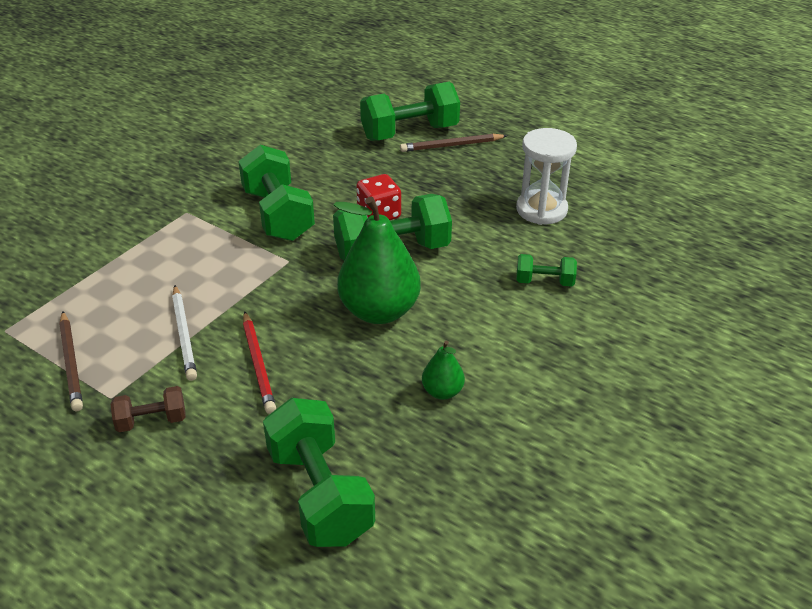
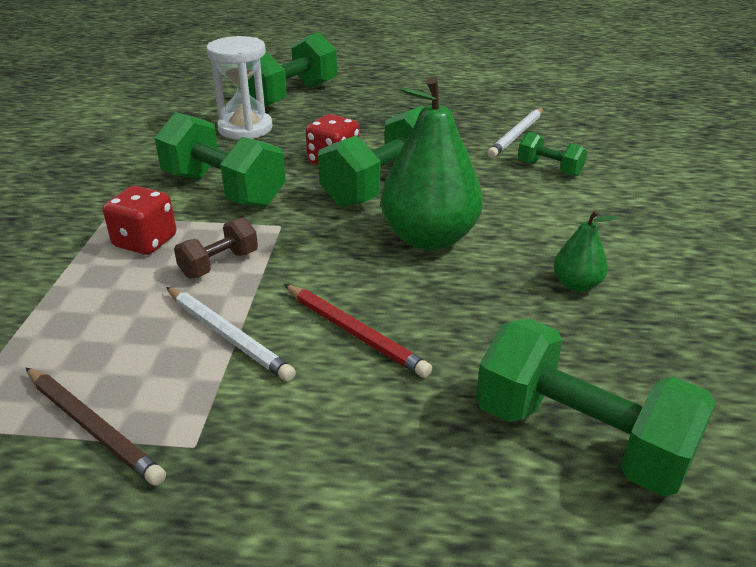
camera: 30 degrees left, 5 degrees down
brown dumbbell [110,386,186,432] -> brown dumbbell moved to [174,218,258,278]
brown pencil [400,134,507,152] -> none
white hourglass [516,128,577,225] -> white hourglass moved to [207,36,273,140]
green dumbbell [516,254,577,286] -> green dumbbell turned 60 degrees clockwise [518,132,587,177]
none -> red dice [103,186,176,255]
none -> white pencil [487,108,543,158]

